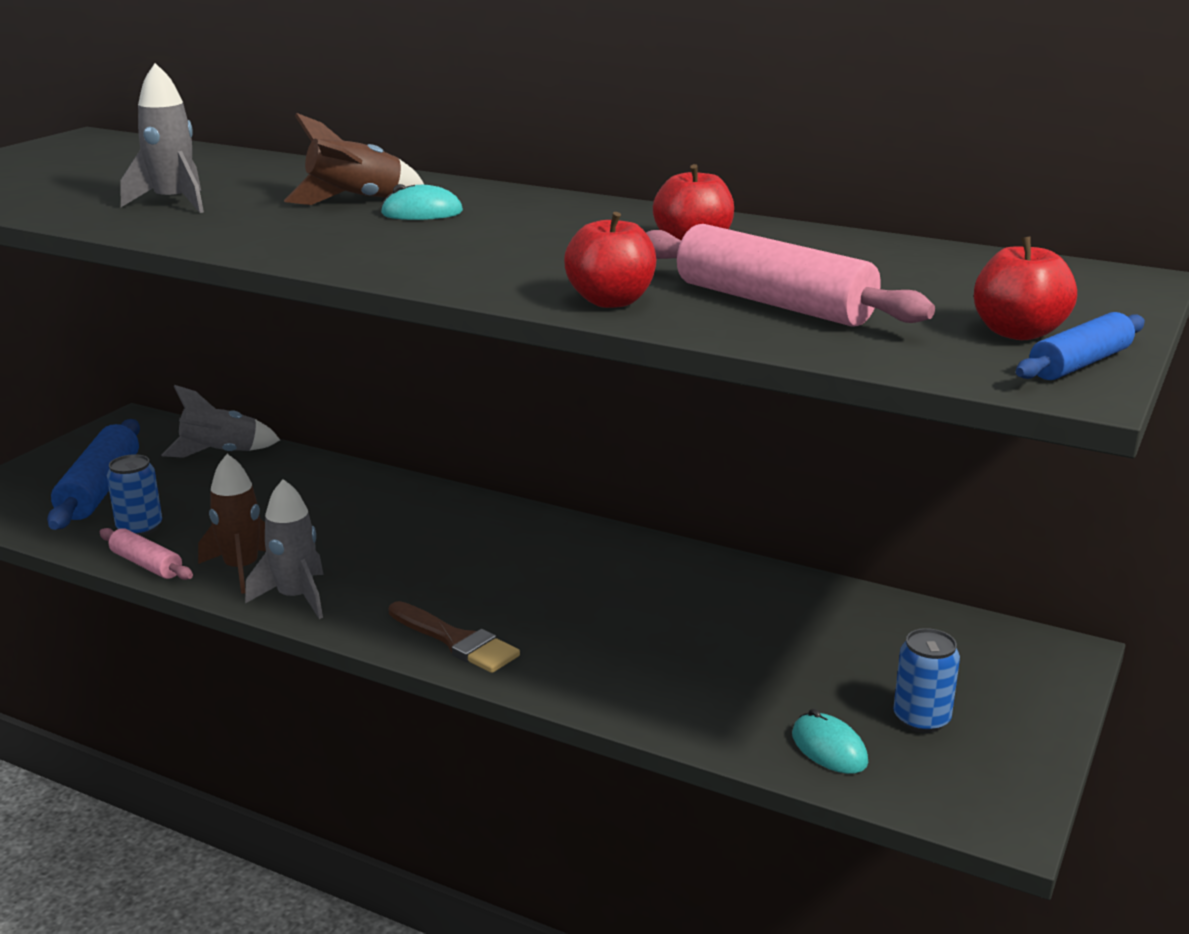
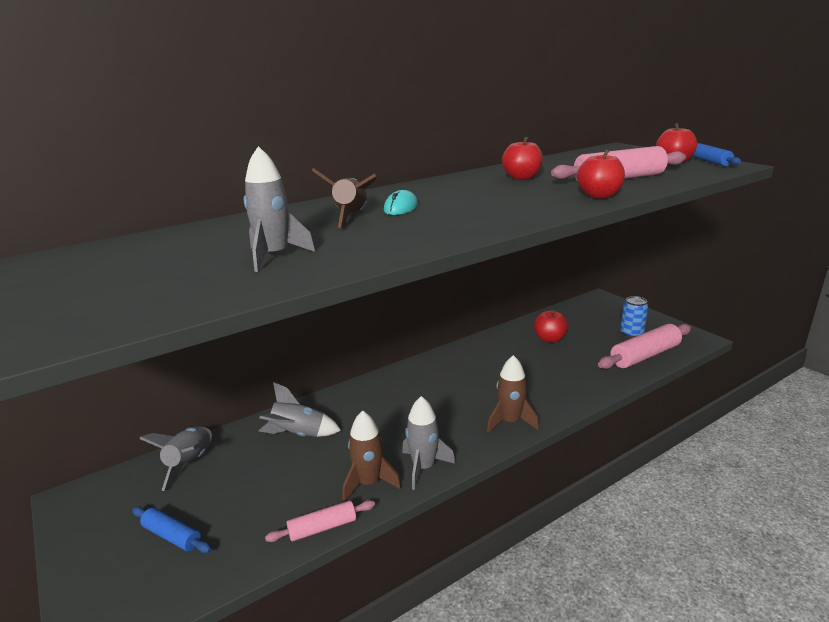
camera: 60 degrees left, 0 degrees up
blue rolling pin [47,419,140,530] -> blue rolling pin [132,507,211,553], size x0.57
blue can [107,454,162,536] -> none
brown brush [388,601,520,673] -> brown rocket [487,355,539,433]
turquoise mouse [792,709,868,774] -> pink rolling pin [598,324,691,369]
none -> grey rocket [259,382,341,437]
none -> red apple [534,310,568,343]

